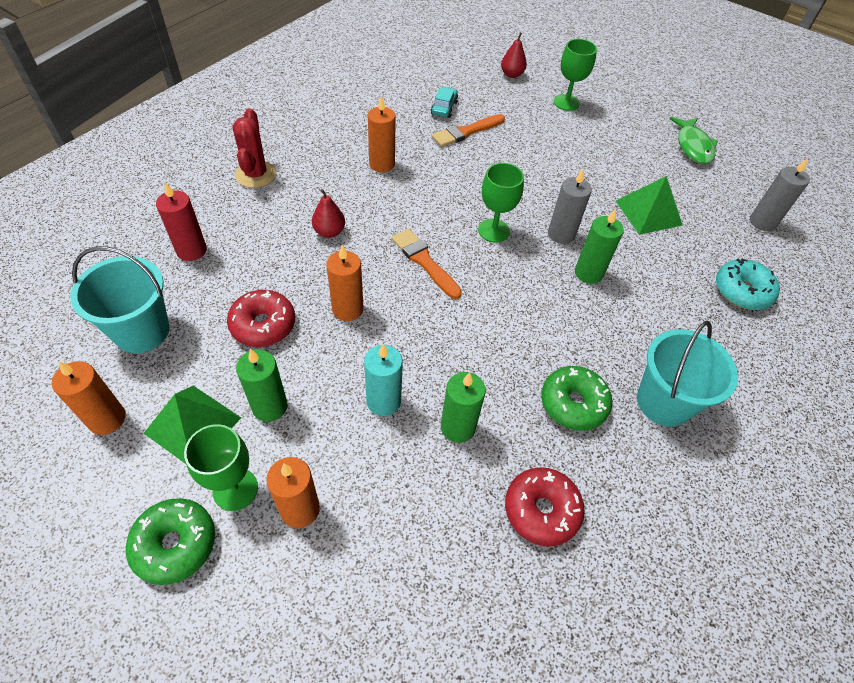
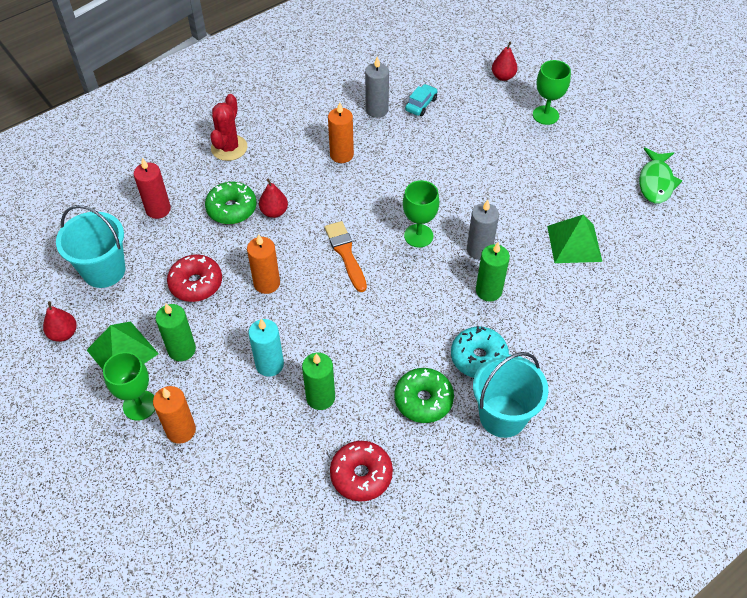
camera: 20 degrees right, 0 degrees up
orange candle [52,361,126,435] -> red pear [43,301,77,342]
green donut [126,498,215,585] -> green donut moved to [205,182,257,224]
orange brush [432,114,505,147] -> none
turquoise donut [716,258,780,310] -> turquoise donut moved to [451,326,509,378]
grey candle [750,158,810,231] -> grey candle moved to [365,57,389,118]

